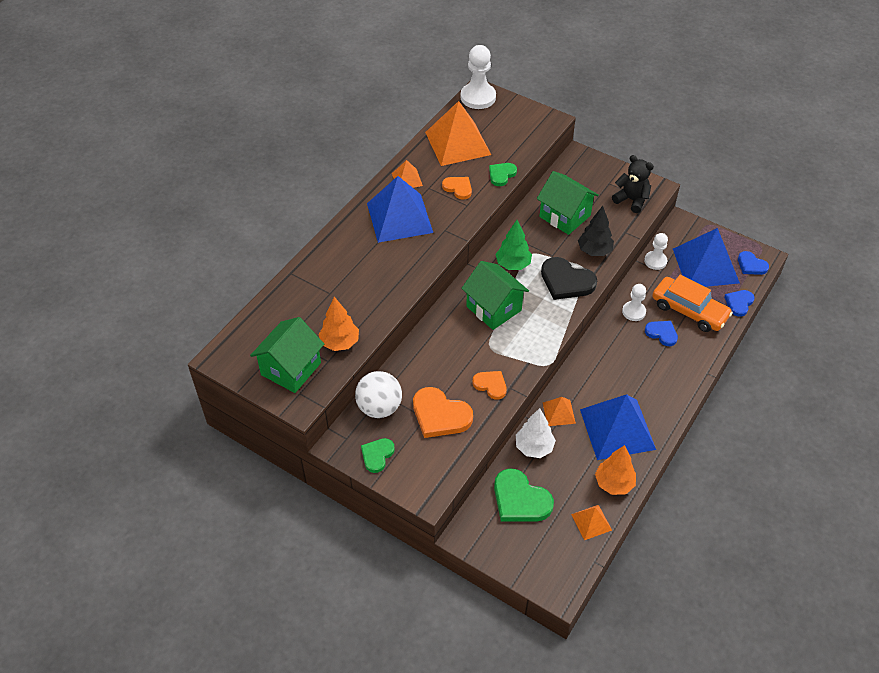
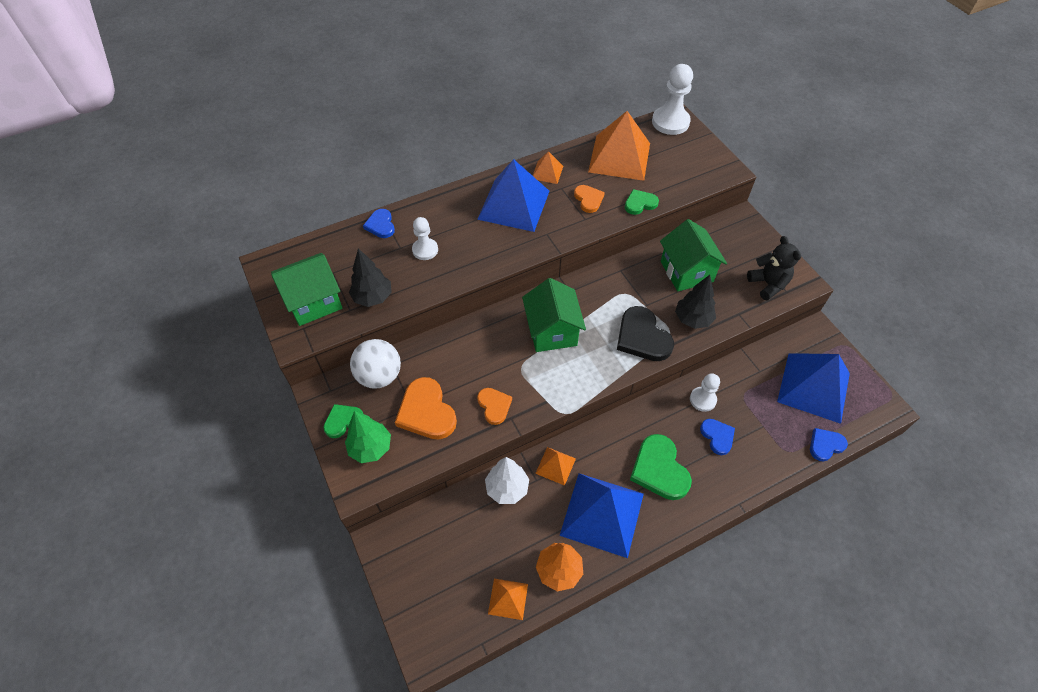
camera: 30 degrees right, 5 degrees up
orange tree [319,297,359,351] -> black tree [349,248,392,307]
green heart [494,468,554,521] -> green heart moved to [630,434,692,500]
green tree [495,220,532,270] -> green tree moved to [345,411,391,463]
white pawn [644,233,668,270] -> white pawn moved to [412,217,438,260]
orange car [652,275,733,332] -> none
blue heart [738,251,769,275] -> blue heart moved to [363,209,395,238]

